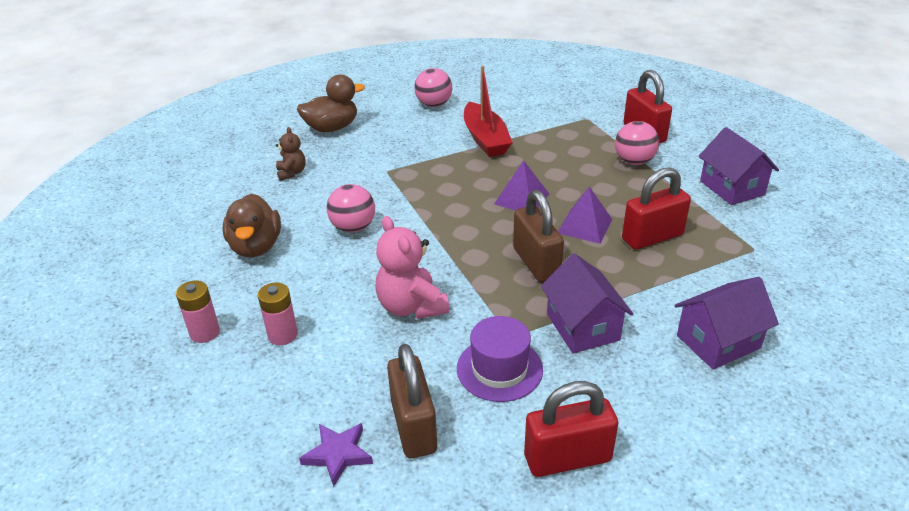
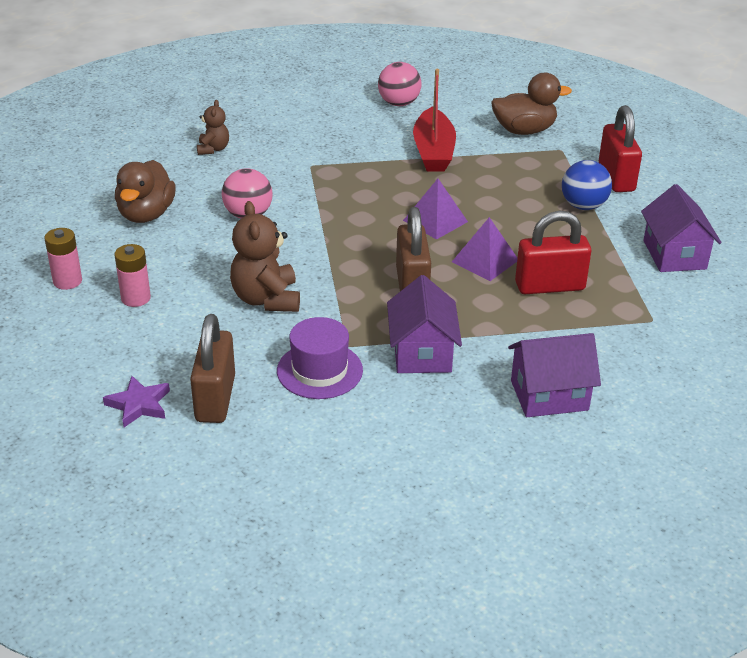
camera: 15 degrees right, 0 degrees up
brown duck [297,75,365,132] -> brown duck moved to [491,73,572,135]
pink teddy bear [376,216,449,319] -> brown teddy bear [230,201,300,312]
red padlock [524,381,618,477] -> none
pink ball [615,121,660,165] -> blue ball [562,160,612,210]

